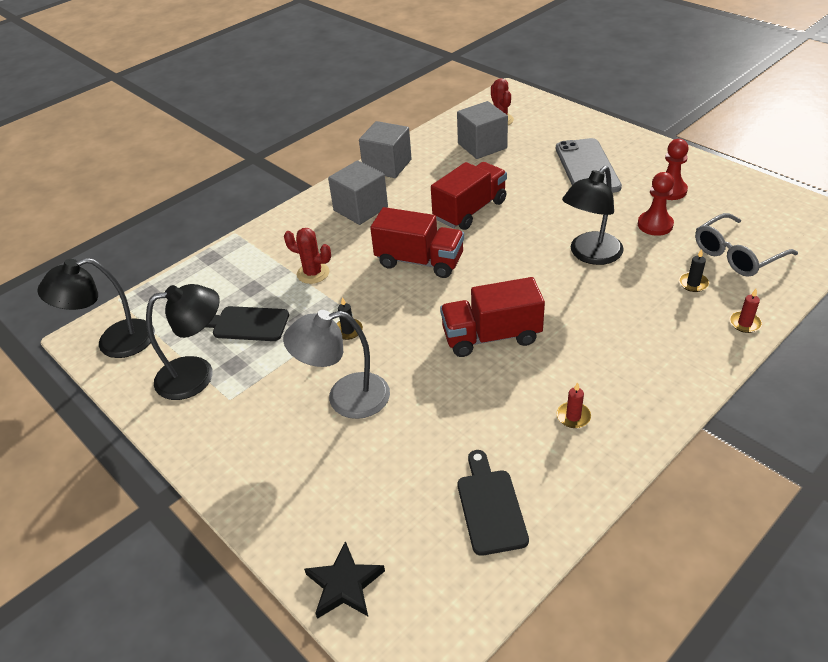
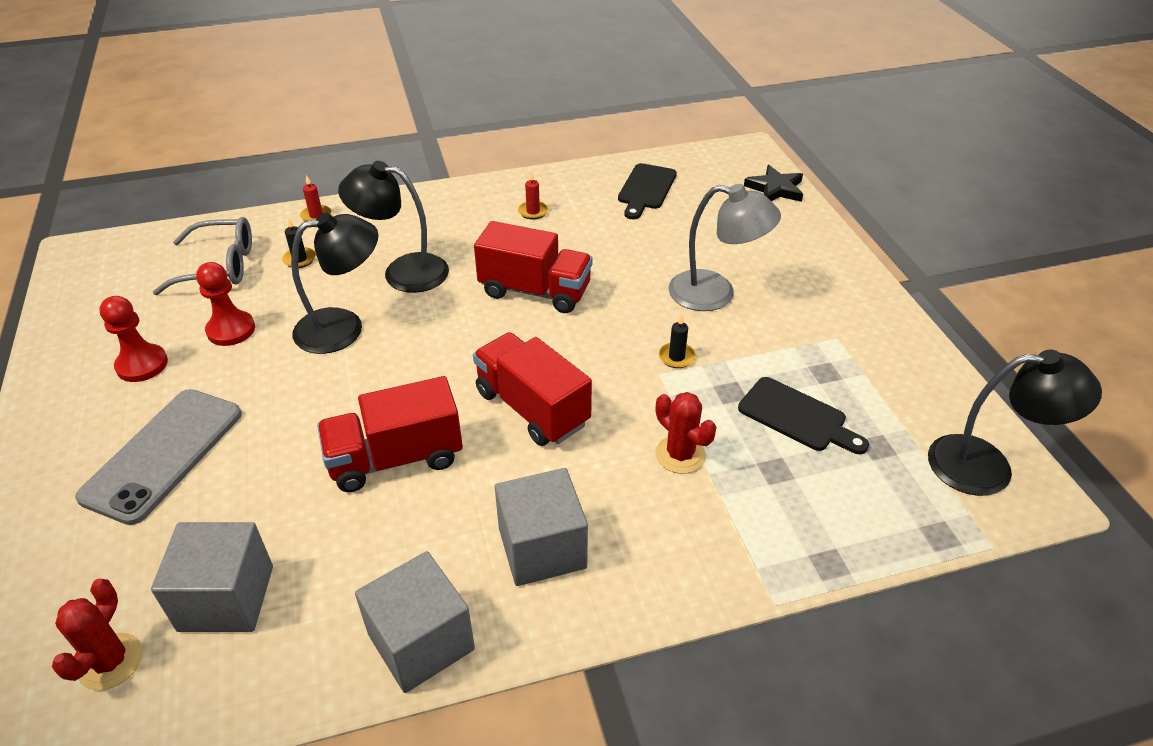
camera: 155 degrees left, 0 degrees up
black lamp [146,284,220,400] -> black lamp moved to [338,161,449,293]

